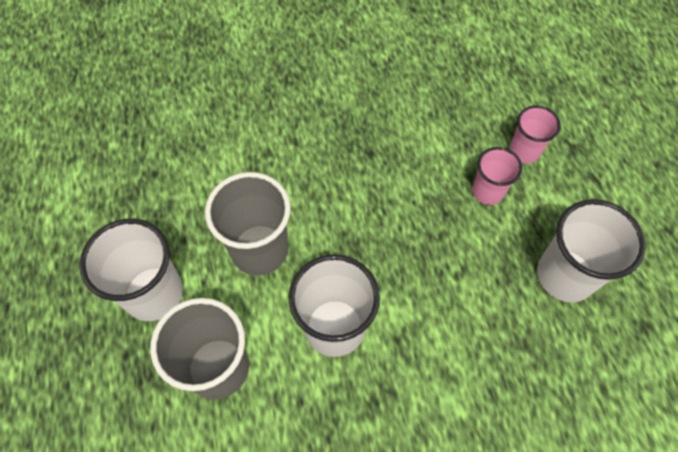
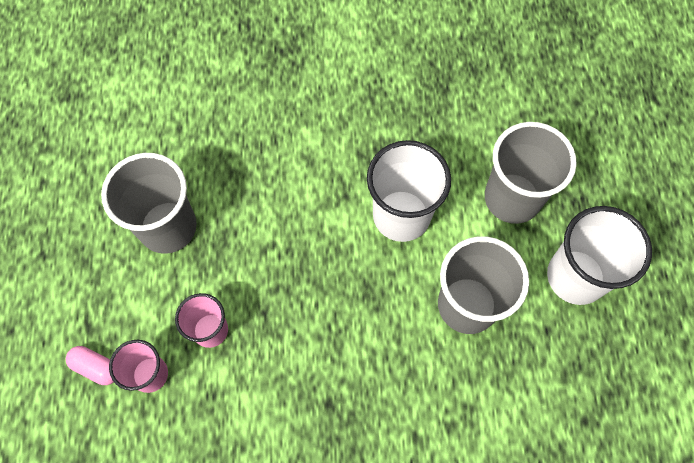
camera: 170 degrees left, 5 degrees up
white cup [537,199,646,303] -> grey cup [101,153,197,254]
none -> pink capsule [66,346,113,385]

